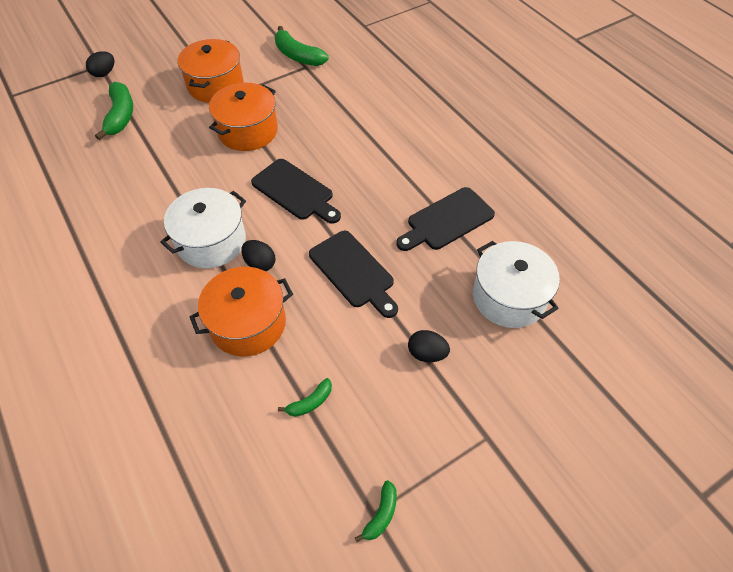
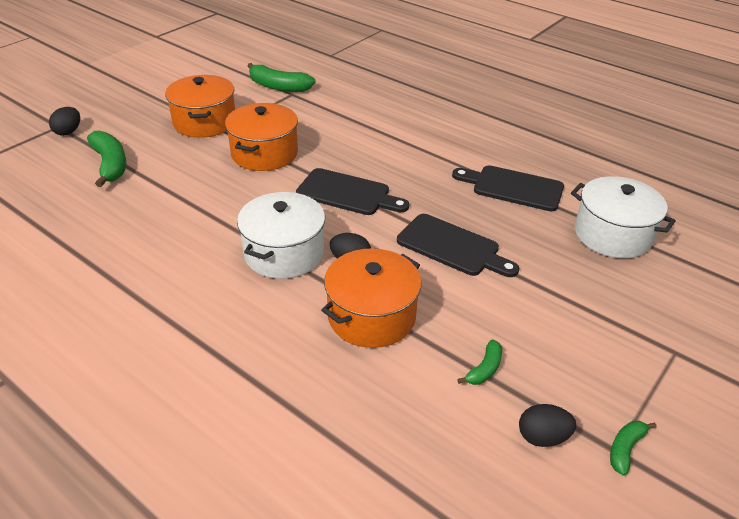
camera: 20 degrees left, 15 degrees down
green banana [355,480,397,542] -> green banana turned 150 degrees counterclockwise [610,421,656,476]
black cutting board [396,187,495,251] -> black cutting board turned 75 degrees clockwise [452,165,564,212]
black egg [408,330,450,362] -> black egg moved to [519,404,576,447]

